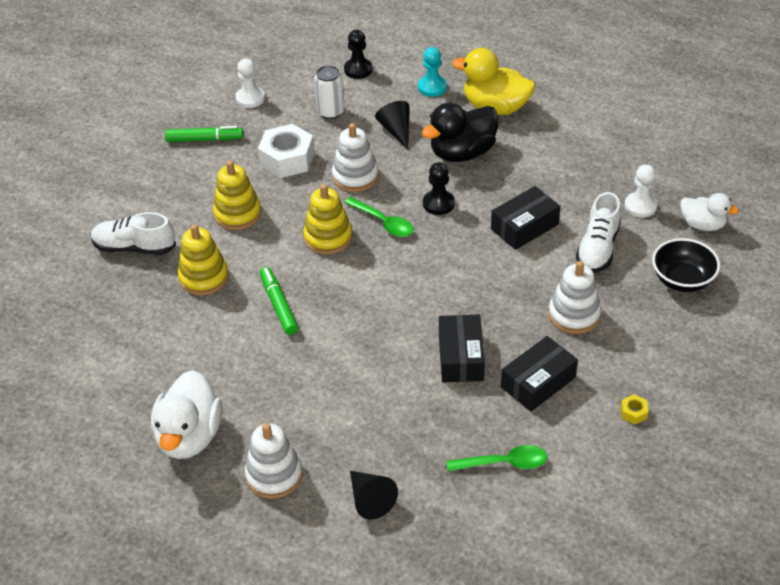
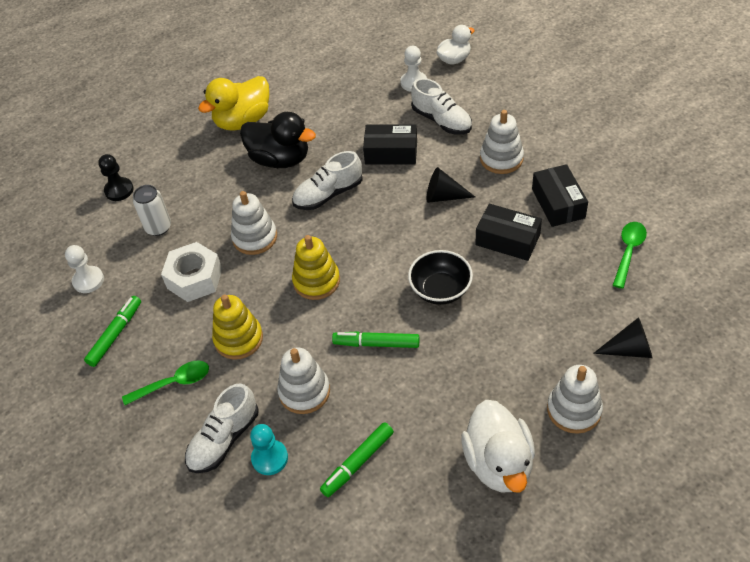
camera: 60 degrees left, 5 degrees up
white duck [151,370,223,459] -> white duck turned 45 degrees clockwise [461,400,535,493]
yellow stacking toy [178,224,229,295] -> white stacking toy [277,348,330,414]
green spoon [345,197,413,237] -> green spoon moved to [122,360,209,405]
black cone [375,101,409,149] -> black cone moved to [427,167,475,203]
turquoise pawn [418,47,447,97] -> turquoise pawn moved to [250,424,288,475]
black duck [421,103,499,162] -> black duck turned 60 degrees counterclockwise [240,112,316,168]
black pawn [423,162,455,215] -> white shoe [292,151,363,210]
black box [491,186,560,250] -> black box turned 75 degrees counterclockwise [363,124,417,164]
yellow nut [621,395,649,424] -> none
black bowl [652,238,720,292] -> black bowl moved to [408,250,473,305]
none -> green marker [320,422,394,497]

